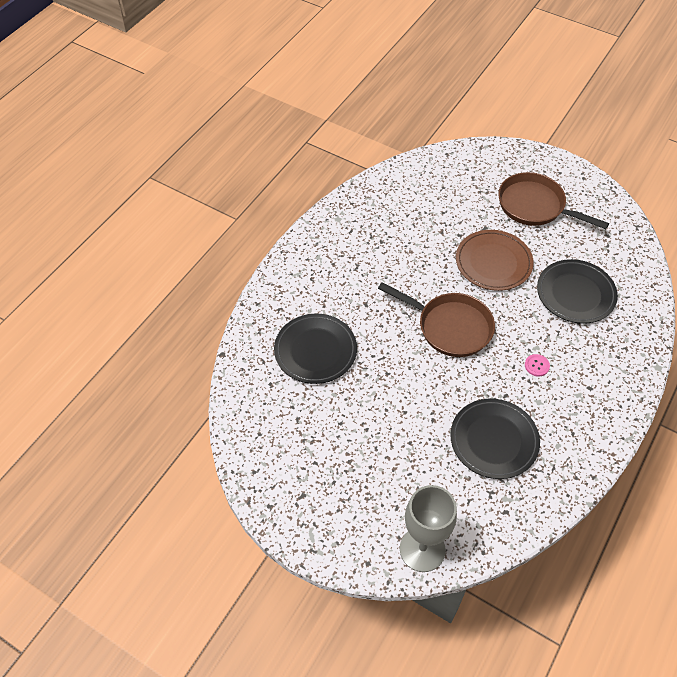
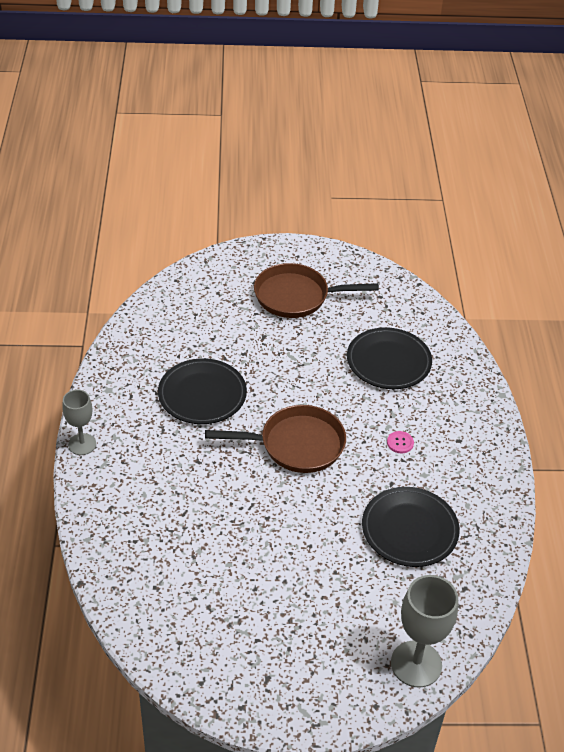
camera: 35 degrees left, 10 degrees down
black plate [274,314,357,384] -> black plate moved to [158,358,247,424]
brown plate [456,230,534,291] -> none
none -> grey goblet [62,390,96,455]

